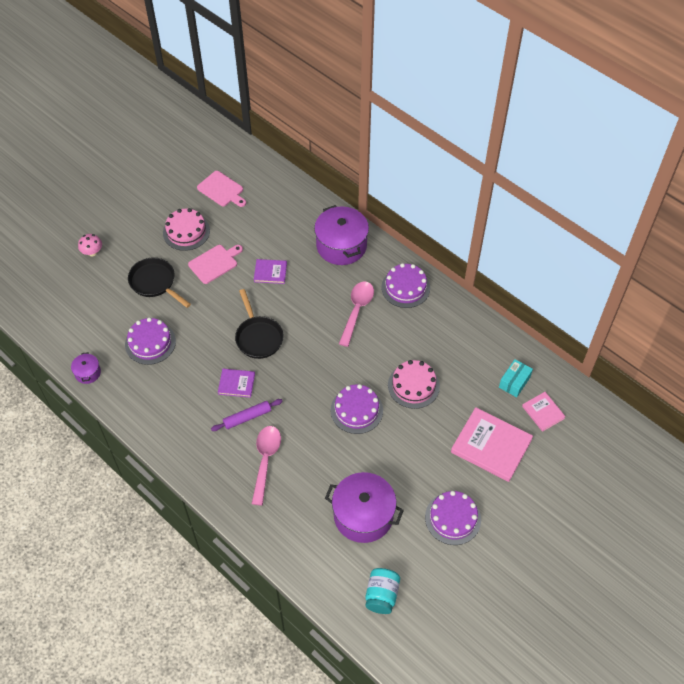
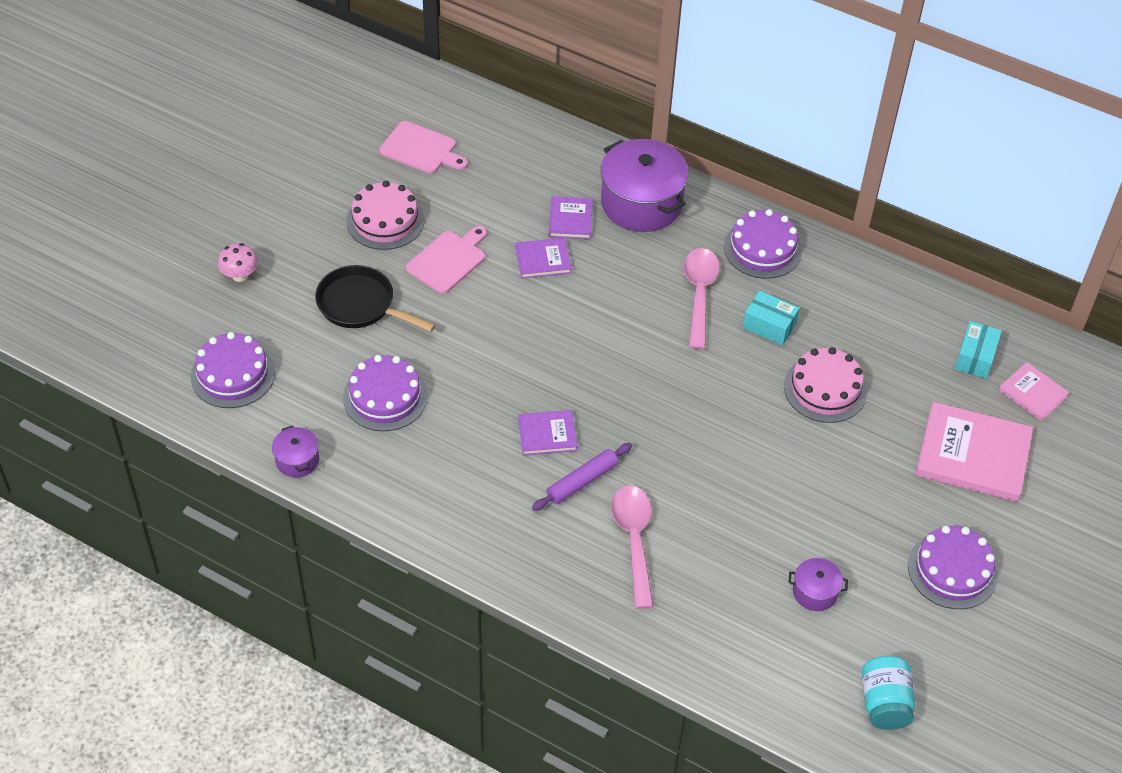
camera: 15 degrees left, 5 degrees down
black pan [235,289,284,359] -> none
purple pot [325,472,404,543] -> purple pot [788,558,848,611], size x0.47
purple cake [331,384,383,434] -> purple cake moved to [191,332,275,408]
none -> purple book [549,196,593,239]
none -> turquoise box [743,290,799,345]

